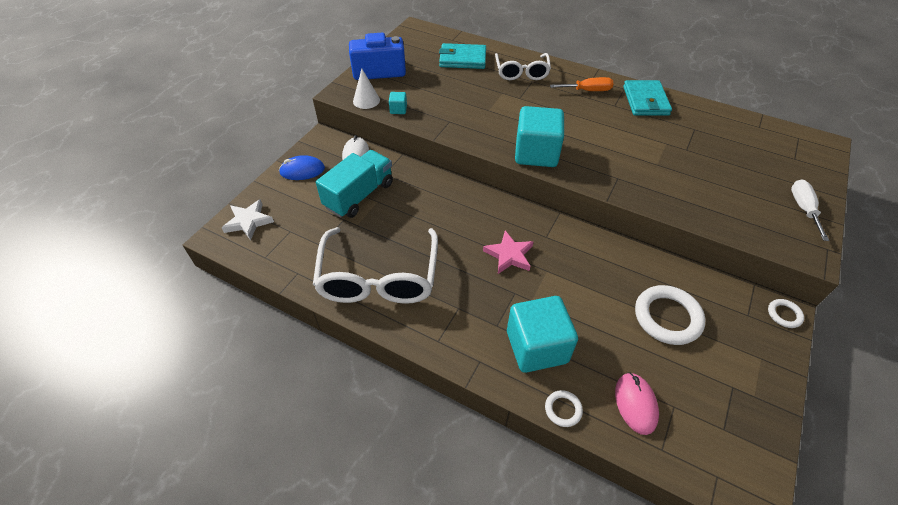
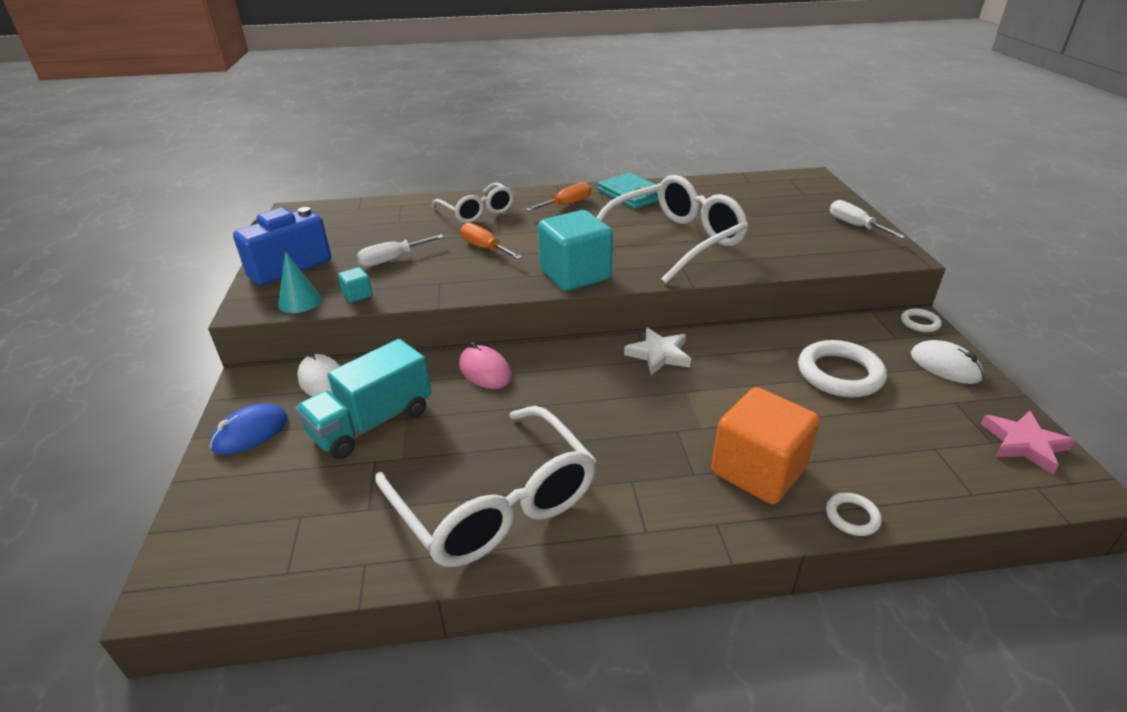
camera: 35 degrees left, 15 degrees down
white star [222,199,274,240] -> white star moved to [624,328,691,375]
turquoise truck [316,150,393,218] -> turquoise truck turned 135 degrees counterclockwise [295,339,431,459]
white cone [353,68,380,109] -> turquoise cone [278,251,322,313]
turquoise wallet [439,43,486,69] -> none
pink star [483,230,534,274] -> pink star moved to [981,411,1076,474]
turquoise cube [507,296,578,373] -> orange cube [711,387,820,505]
pink mouse [615,372,659,435] -> pink mouse moved to [459,342,512,389]
none -> white screwdriver [357,234,444,267]
none -> orange screwdriver [461,223,522,259]
none -> white glasses [597,175,748,284]
none -> white mouse [911,340,984,384]

